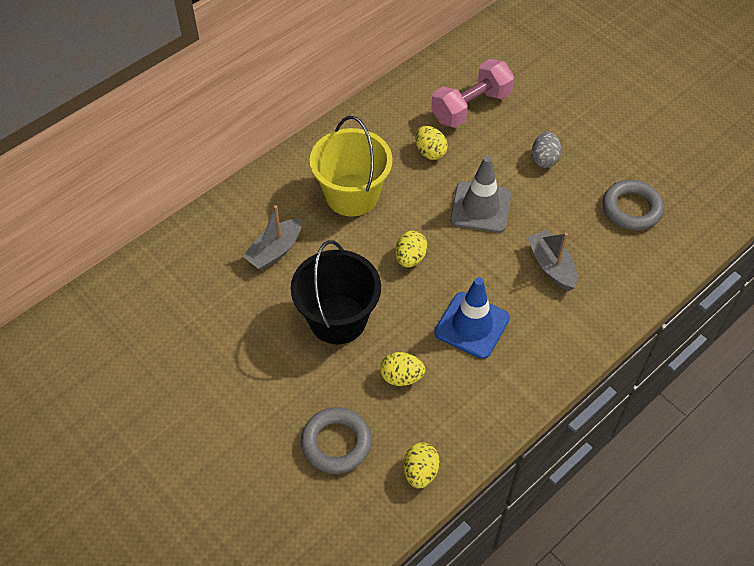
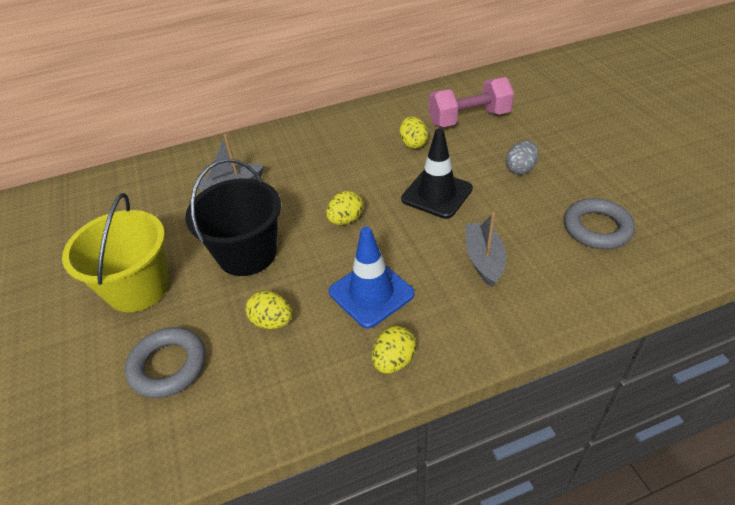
camera: 25 degrees right, 10 degrees down
yellow bucket [310,116,393,217] -> yellow bucket moved to [62,193,169,312]
yellow egg [404,442,440,488] -> yellow egg moved to [372,326,416,373]
grey traffic cone [450,156,511,233] -> black traffic cone [401,128,473,219]

